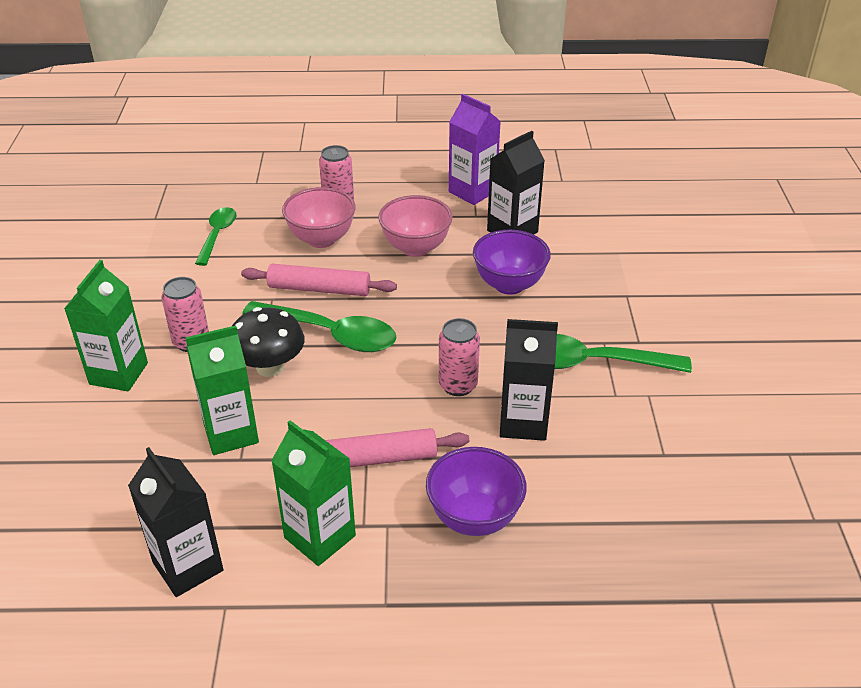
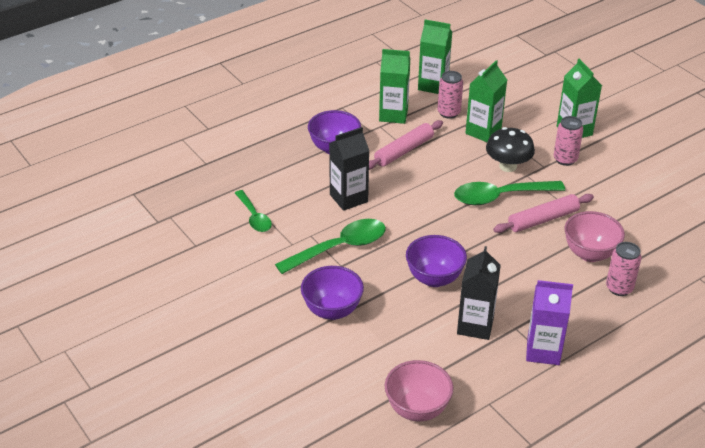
camera: 145 degrees right, 0 degrees up
black carton [128,447,224,597] -> green carton [418,20,452,94]
green spoon [195,207,237,266] -> green spoon moved to [235,190,272,232]
pink bowl [379,195,453,257] -> pink bowl moved to [385,360,453,422]
pink can [439,318,480,396] -> pink can moved to [438,71,463,119]
none -> purple bowl [301,266,364,320]

